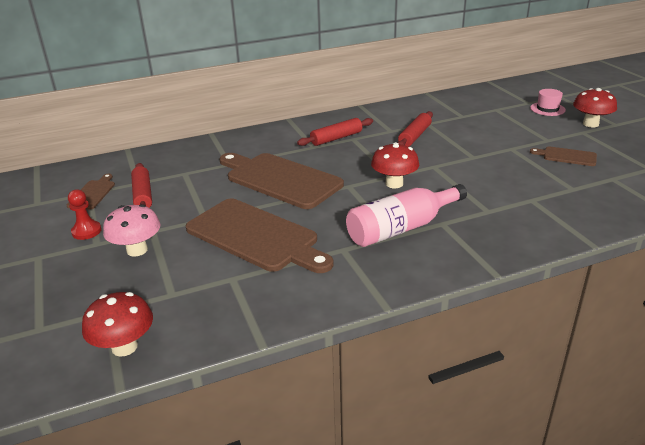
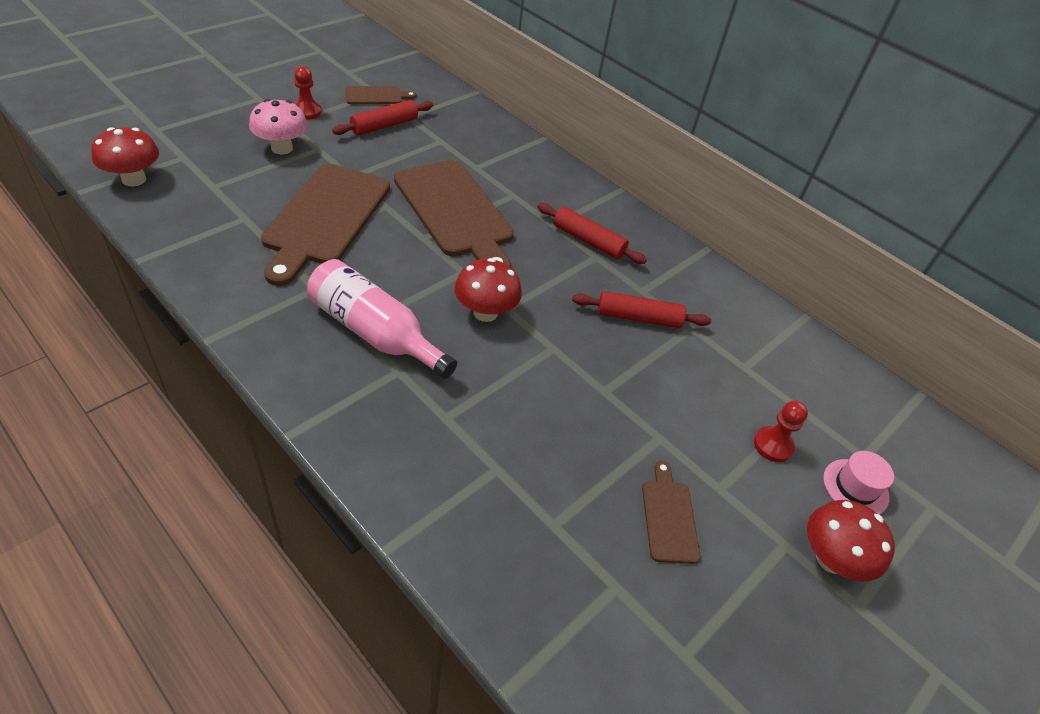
camera: 60 degrees right, 15 degrees up
brown cutting board [219,153,344,209] -> brown cutting board turned 135 degrees clockwise [394,160,514,267]
none -> red pawn [754,401,808,462]

